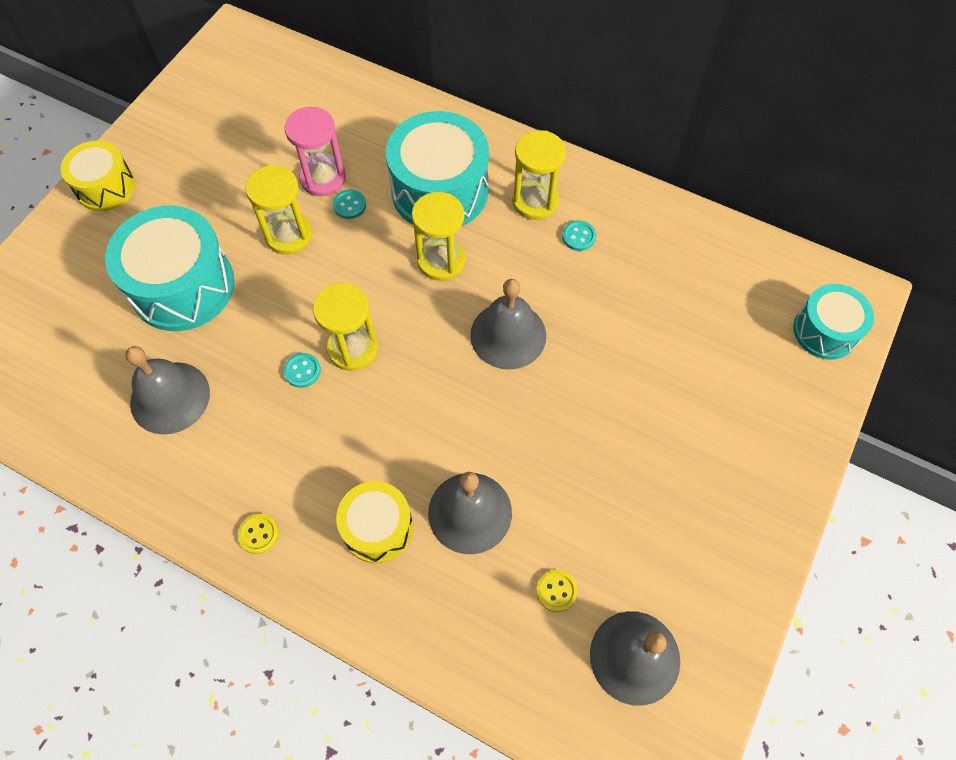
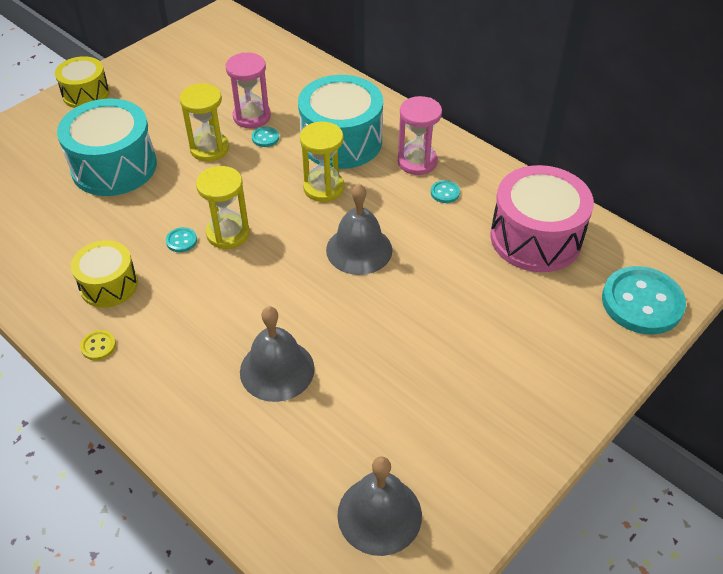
camera: 15 degrees right, 15 degrees down
grey bell [125,346,210,435] -> none
yellow drum [336,481,413,563] -> yellow drum moved to [71,240,138,308]
yellow hourglass [512,130,566,220] -> pink hourglass [398,96,442,175]
yellow button [536,570,578,612] -> none
turquoise drum [793,284,874,360] -> turquoise button [602,266,686,334]
none -> pink drum [490,165,594,272]

